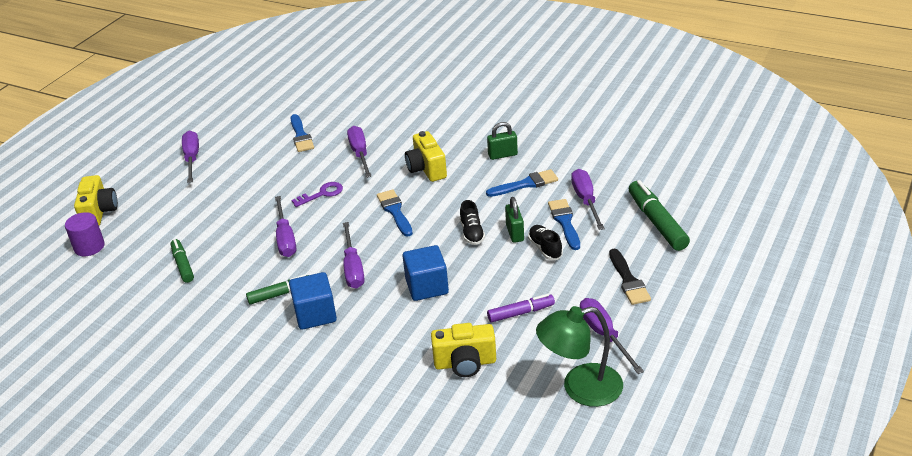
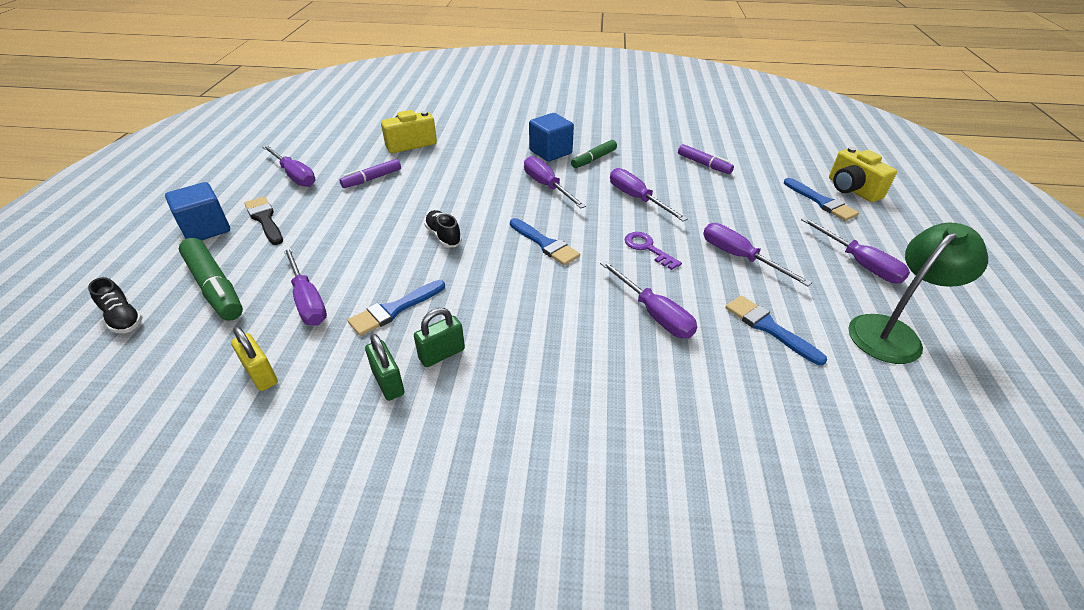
camera: 155 degrees right, 5 degrees up
purple cylinder [65,212,105,256] -> none
green marker [171,239,194,283] -> purple marker [678,144,734,174]
purple key [292,182,343,207] -> purple key turned 105 degrees clockwise [624,232,682,270]
blue cube [403,245,449,301] -> blue cube moved to [165,182,230,241]
yellow camera [405,131,447,182] -> none
green padlock [505,197,524,243] -> green padlock moved to [365,334,404,401]
black shoe [528,225,563,260] -> black shoe moved to [88,277,143,333]
green lamp [536,306,623,407] -> green lamp moved to [848,223,988,364]
blue brush [548,199,580,250] -> blue brush moved to [784,178,859,221]
none -> yellow padlock [231,327,278,391]
none -> purple screwdriver [703,223,812,286]

